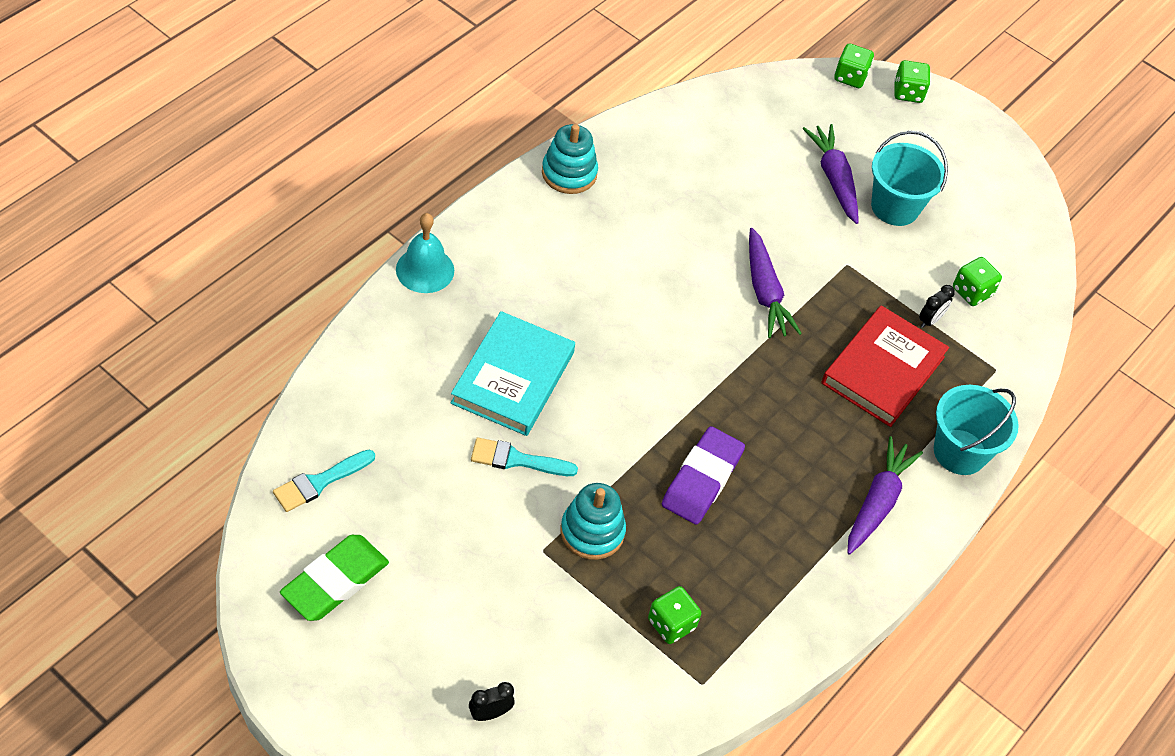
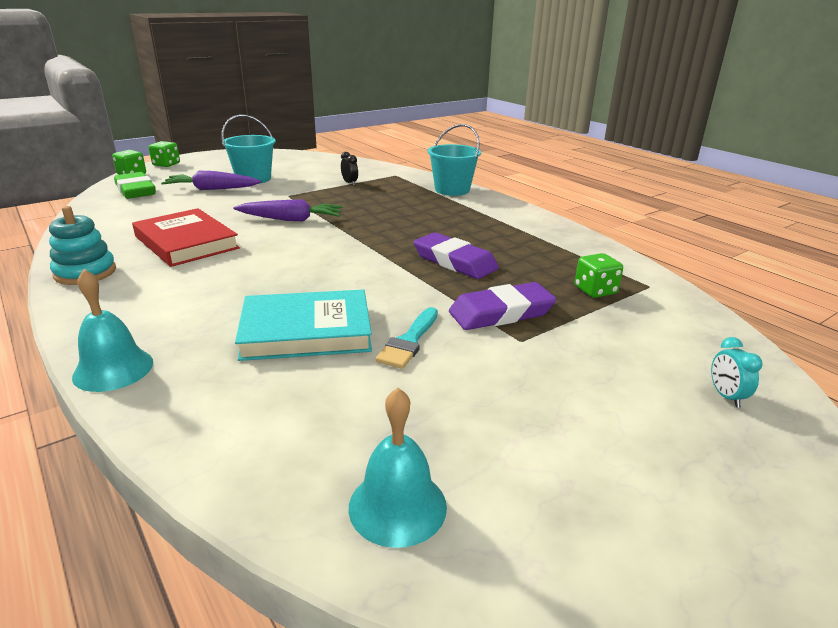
camera: 70 degrees left, 25 degrees down
turquoise brush [273,450,375,512] -> turquoise bell [349,388,447,548]
green eraser [280,535,389,621] -> green eraser moved to [114,172,156,199]
turquoise book [451,311,575,436] -> turquoise book turned 45 degrees counterclockwise [235,289,372,361]
black clock [469,682,515,721] -> turquoise clock [711,337,763,407]
turquoise stacking toy [561,483,626,560] -> purple eraser [449,282,556,330]
red book [821,305,949,427] -> red book moved to [132,208,240,267]
purple carrot [847,436,923,555] -> none
green dice [953,257,1002,306] -> none

